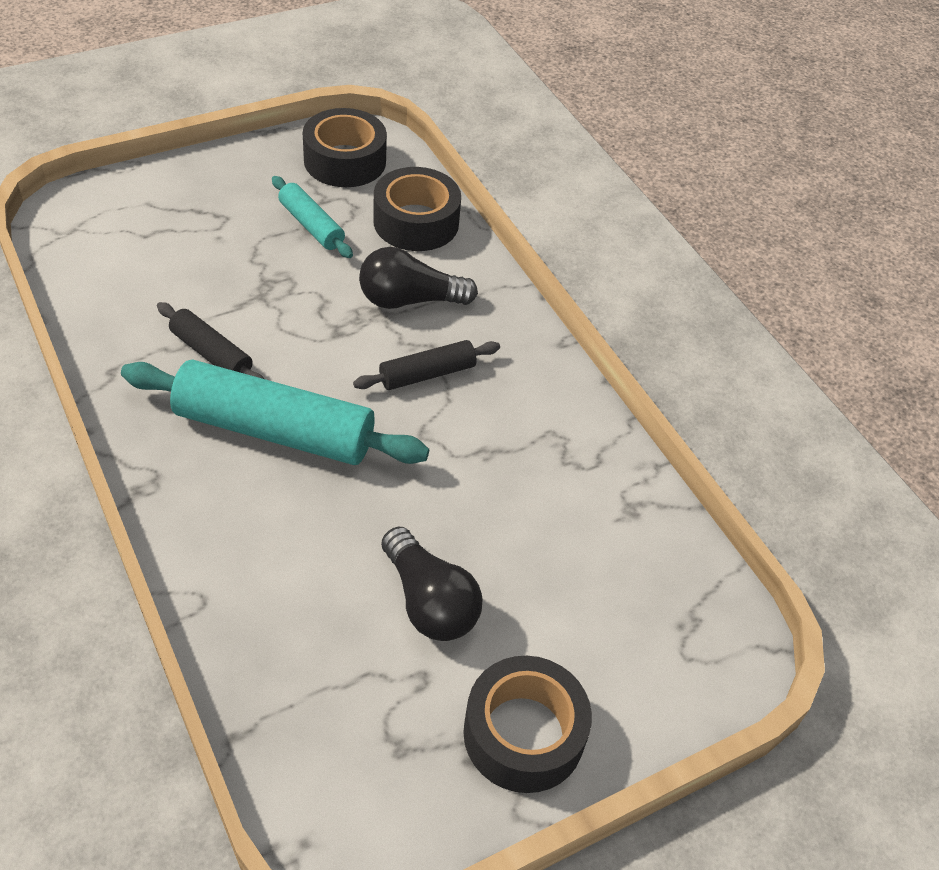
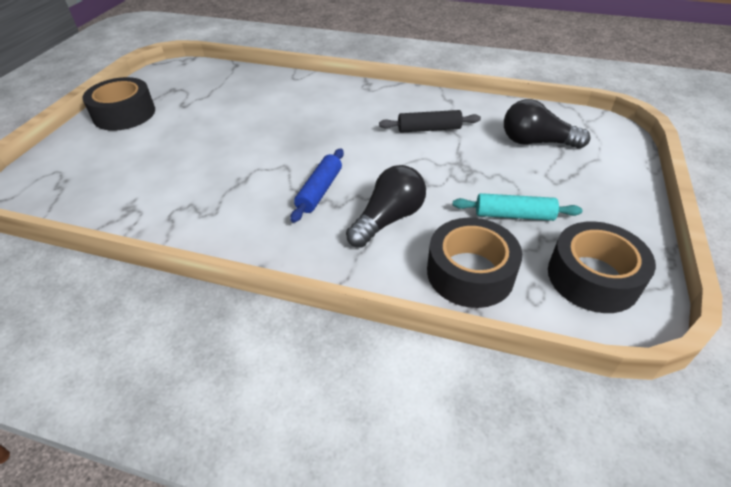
camera: 140 degrees right, 5 degrees down
turquoise rolling pin [121,360,429,465] -> none
black rolling pin [353,340,500,390] -> blue rolling pin [291,148,344,223]
black light bulb [381,526,483,641] -> black light bulb moved to [504,99,590,149]

